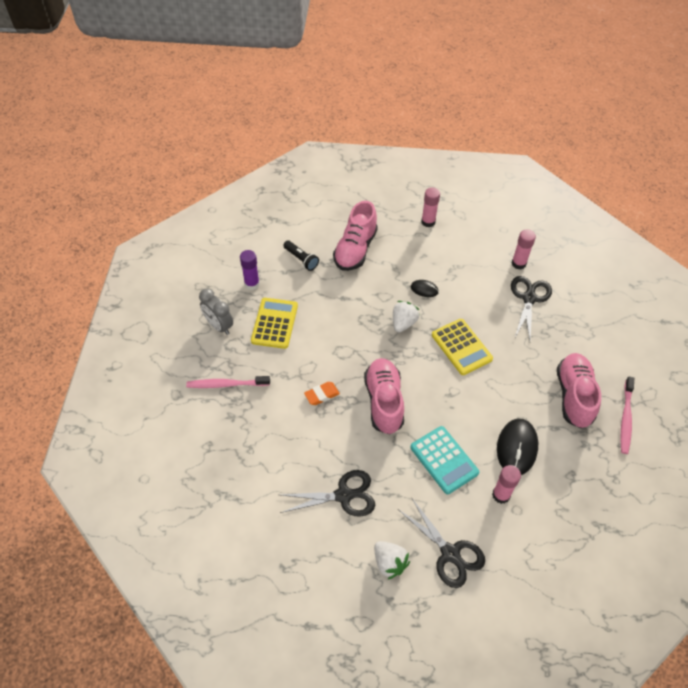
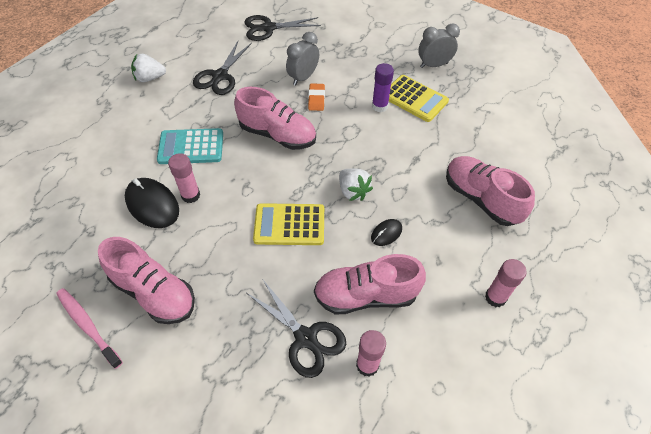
camera: 120 degrees right, 0 degrees up
pink toothbrush [186,376,270,388] -> none
purple glue stick [240,250,260,290] -> purple glue stick moved to [372,63,394,112]
black flashlight [283,241,319,271] -> none
black scissors [398,497,485,588] -> black scissors moved to [244,15,321,41]
pink glue stick [492,465,521,504] -> pink glue stick moved to [168,153,200,203]
none -> grey clock [286,32,319,85]
none -> pink shoe [314,254,426,315]

